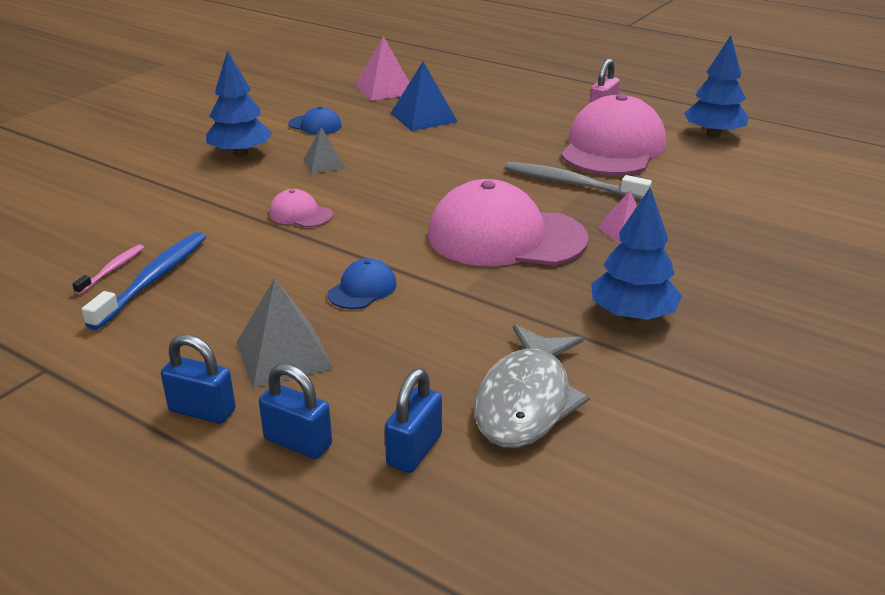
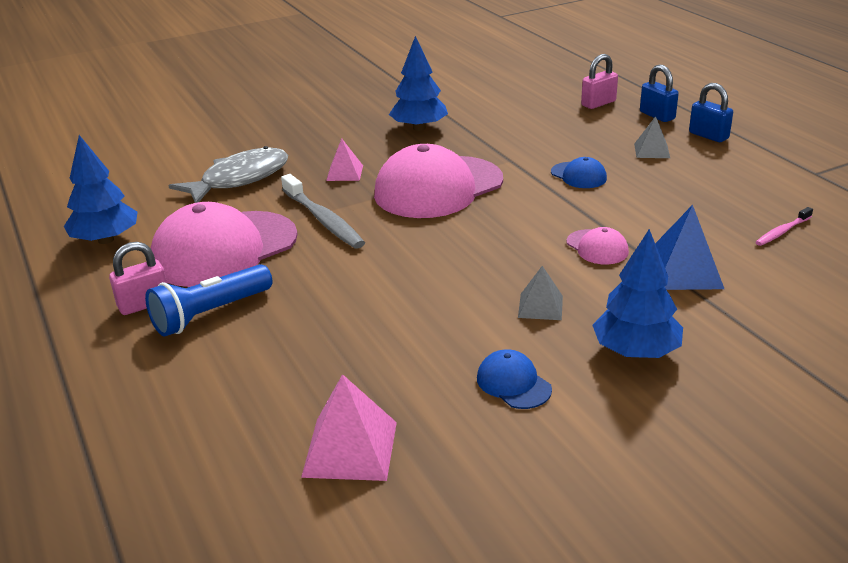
camera: 150 degrees left, 0 degrees up
blue toothbrush [82,232,206,330] -> none
grey pyramid [236,278,334,388] -> grey pyramid [634,116,670,158], size x0.62
blue cap [328,258,397,309] -> blue cap turned 105 degrees counterclockwise [551,157,607,188]
blue padlock [385,369,442,473] -> pink padlock [581,54,618,109]
blue pyramid [390,61,458,131] -> blue pyramid moved to [655,205,724,290]
pink cap [428,179,589,266] -> pink cap turned 105 degrees clockwise [374,144,503,218]
grey fish [474,325,590,448] -> grey fish moved to [168,146,288,203]
none -> blue flashlight [145,264,272,337]

